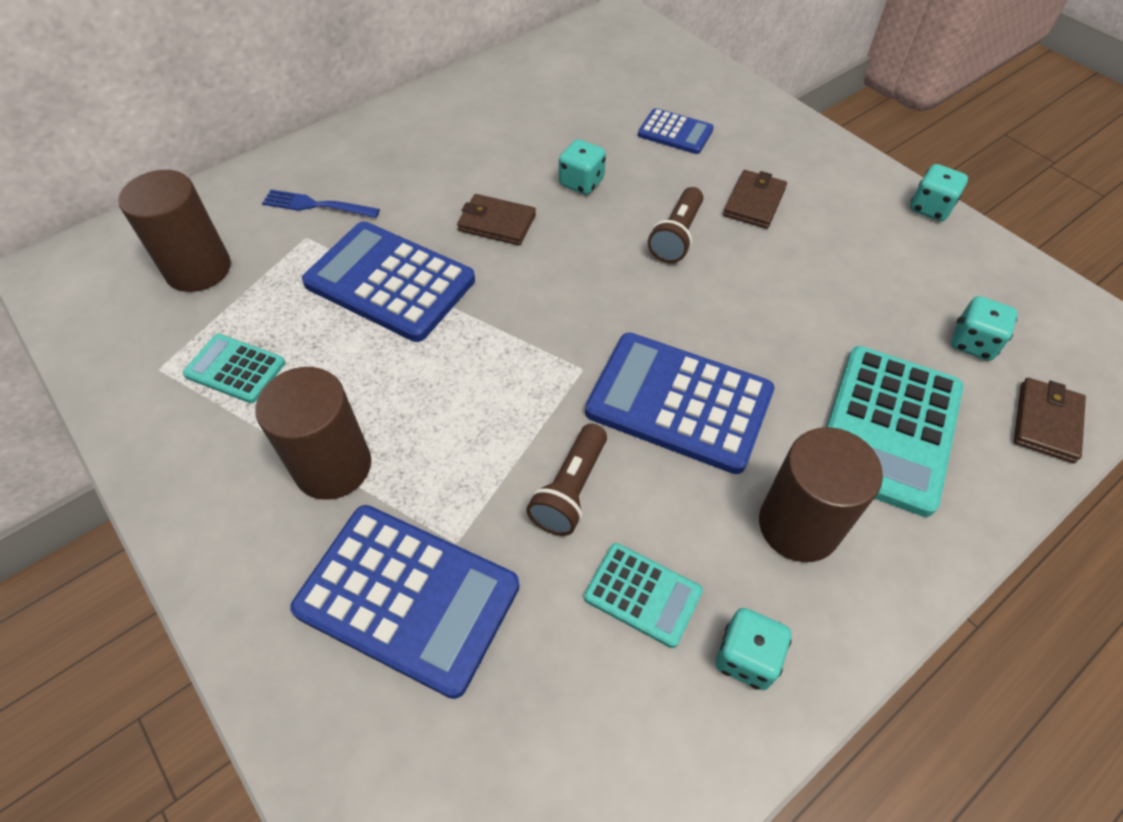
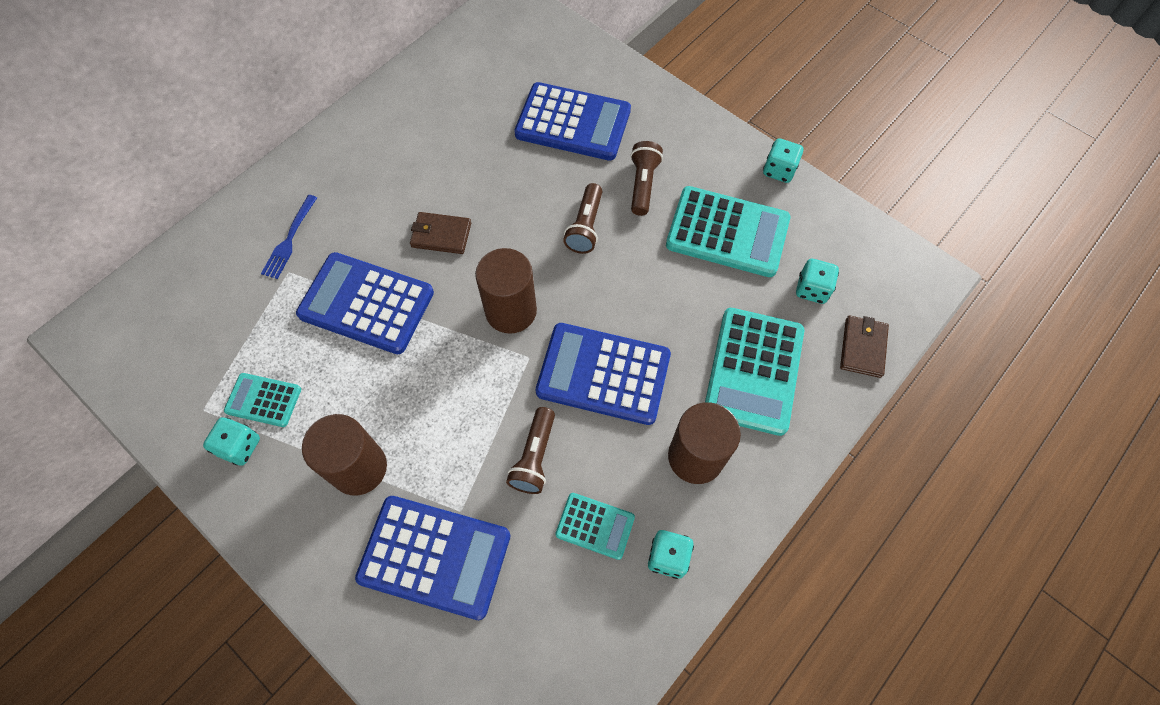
camera: 10 degrees left, 10 degrees up
brown cylinder [118,170,231,292] -> brown cylinder moved to [475,248,537,334]
blue fork [262,190,380,218] -> blue fork turned 75 degrees counterclockwise [261,195,317,279]
turquoise dice [559,139,606,195] -> turquoise dice moved to [203,417,260,466]
blue calculator [638,108,714,154] -> blue calculator [515,82,631,161], size x1.89
brown wallet [723,170,787,229] -> brown flashlight [630,141,663,216]
none -> turquoise calculator [666,186,790,277]

